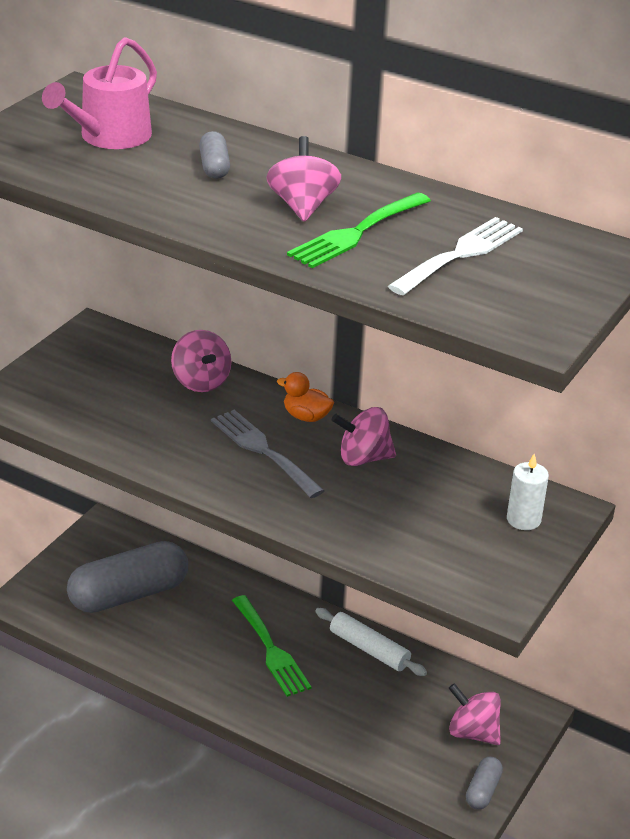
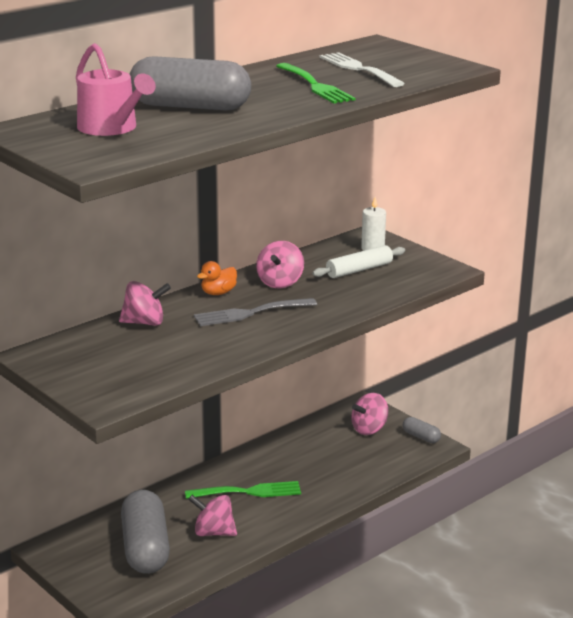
camera: 70 degrees left, 10 degrees down
grey capsule [199,131,230,179] -> grey capsule [130,56,251,111], size x2.24
pink spinning top [267,136,341,222] -> pink spinning top moved to [188,495,237,536]
white rolling pin [315,608,427,676] -> white rolling pin moved to [312,245,405,278]

